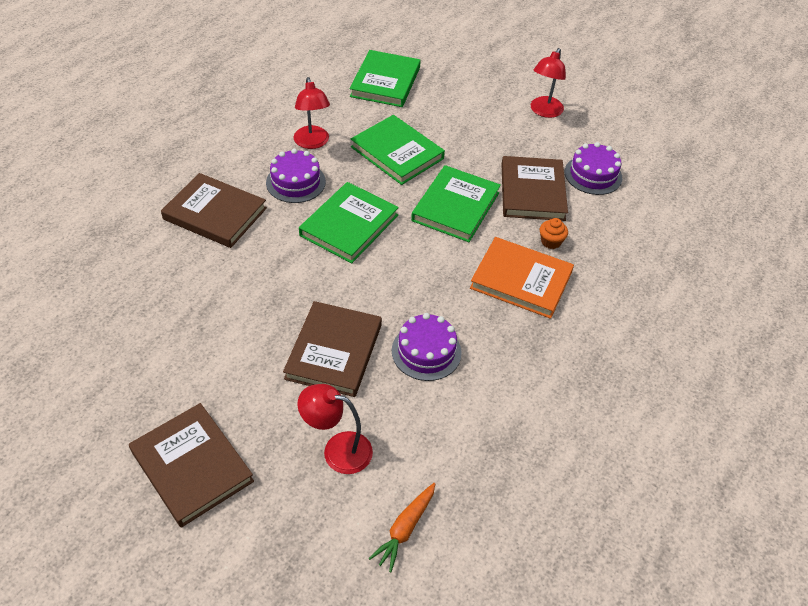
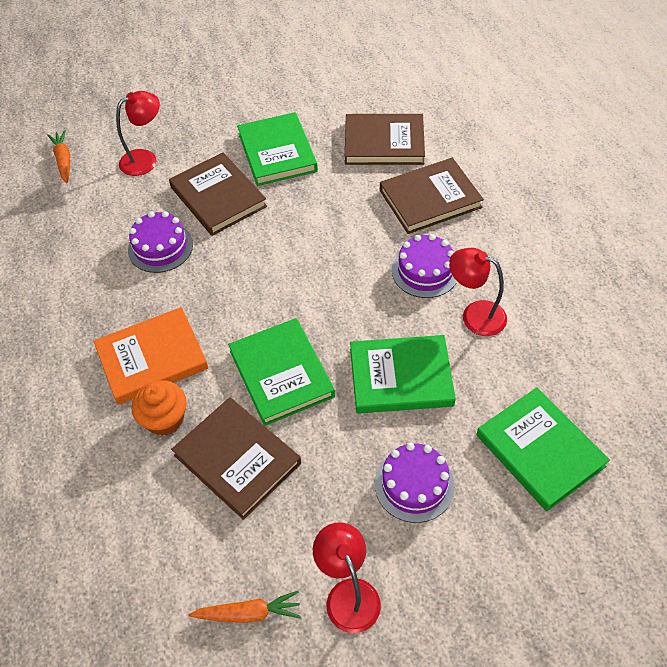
camera: 135 degrees right, 5 degrees up
brown book [129,403,254,528] -> brown book moved to [345,114,425,165]
green book [299,182,399,263] -> green book moved to [237,112,318,186]
orange cupcake [540,218,568,249] -> orange cupcake [132,380,187,436], size x1.56
purple cake [565,142,622,195] -> purple cake moved to [375,443,455,523]
none -> orange carrot [189,591,301,623]

